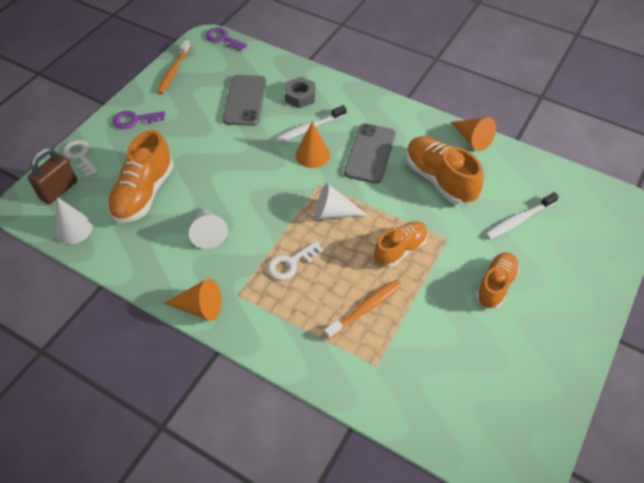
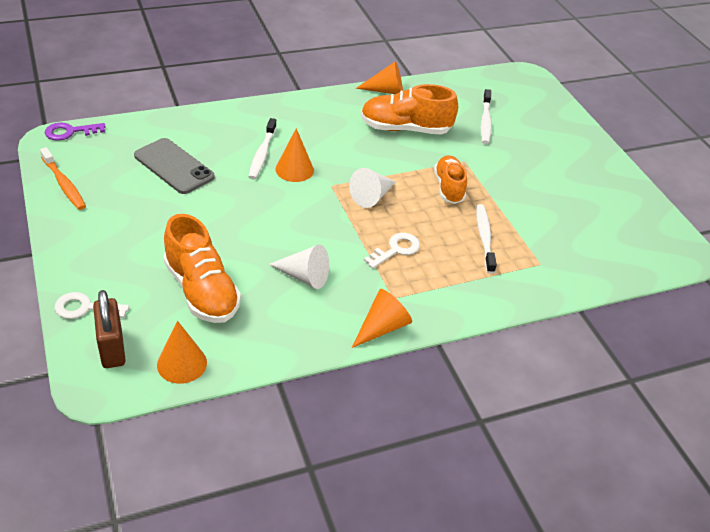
camera: 55 degrees left, 10 degrees down
white cone [54,197,93,244] -> orange cone [157,321,207,384]
purple key [113,111,165,129] -> none
white key [267,241,323,280] -> white key turned 135 degrees counterclockwise [364,233,420,268]
grey nut [285,77,315,108] -> none
orange toothbrush [324,280,402,340] -> white toothbrush [476,204,497,274]
grey phone [344,124,396,184] -> none
orange shoe [476,252,520,309] -> none

